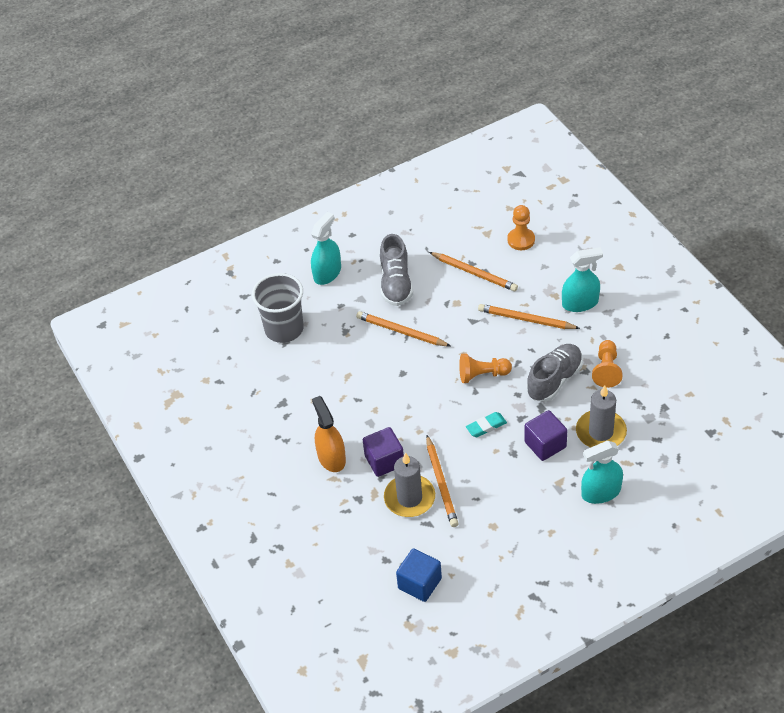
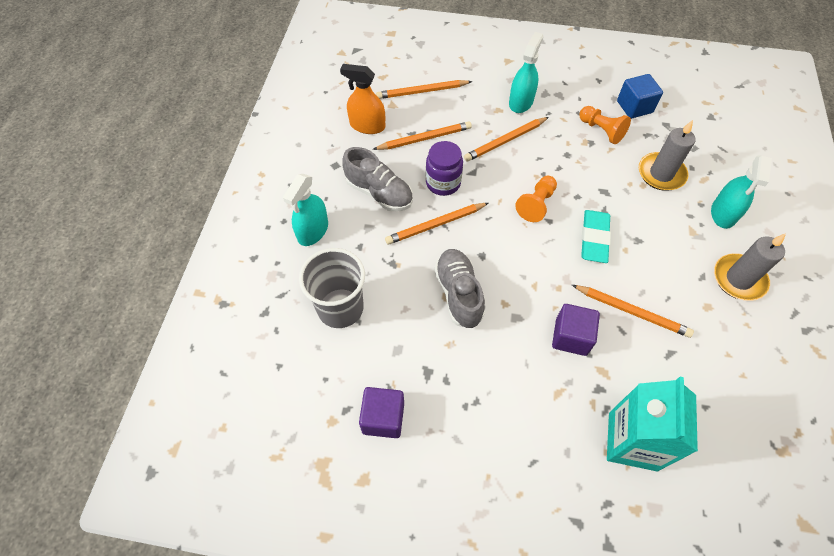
camera: 55 degrees left, 10 degrees up
turquoise spray bottle [311,212,341,285] -> turquoise spray bottle turned 135 degrees counterclockwise [283,174,328,246]
orange spray bottle [312,396,346,472] -> orange spray bottle moved to [340,64,385,134]
grey candle [384,452,435,517] -> grey candle moved to [714,233,786,301]
blue cube [396,548,442,602] -> blue cube moved to [617,74,663,119]
turquoise eraser [466,412,507,437] -> turquoise eraser [581,210,611,263], size x1.58
orange pawn [507,205,535,250] -> orange pencil [376,80,472,99]
purple cube [524,410,567,461] -> purple cube moved to [359,387,404,438]
grey shoe [527,344,583,402] -> grey shoe moved to [434,249,485,328]
none -> purple jar [426,141,463,196]
none -> turquoise carton [607,377,698,471]

